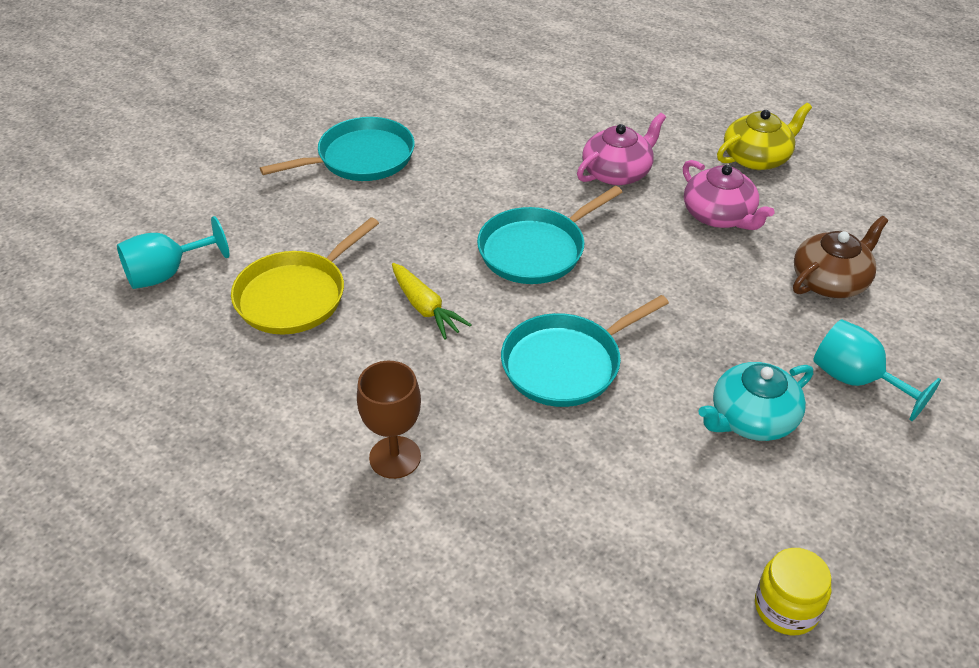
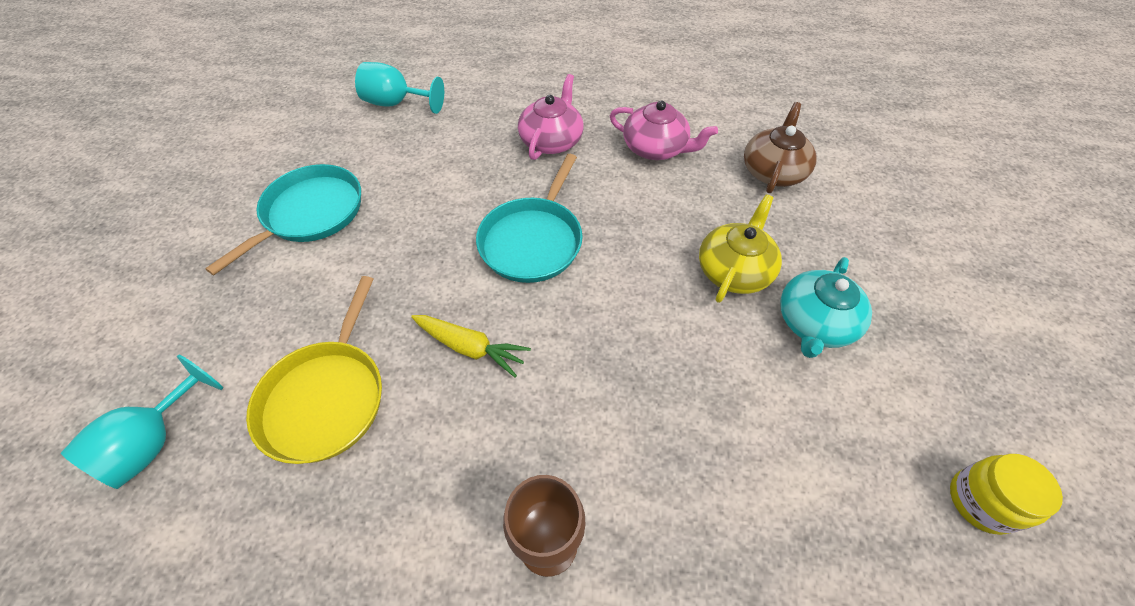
camera: 30 degrees left, 10 degrees up
turquoise pan [501,295,669,407] -> none
yellow teapot [717,103,812,170] -> yellow teapot moved to [699,194,782,303]
turquoise goblet [813,319,941,421] -> turquoise goblet moved to [355,62,444,114]

